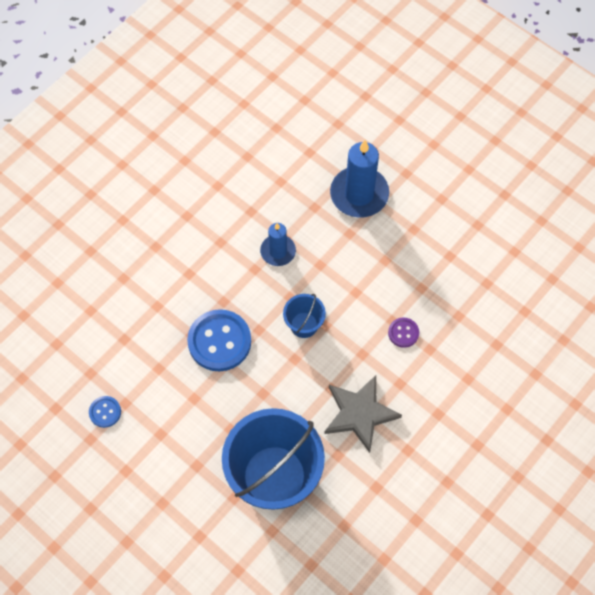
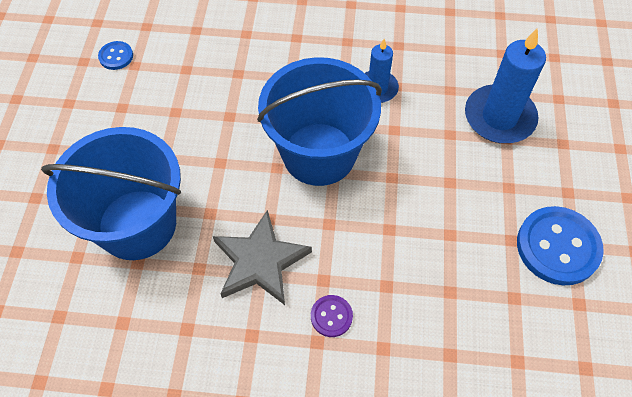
camera: 55 degrees right, 5 degrees down
blue button [187,309,251,371] -> blue button moved to [517,206,604,286]
blue bucket [283,294,326,338] -> blue bucket [257,57,382,186], size x2.20
purple button [388,317,419,348] -> purple button moved to [311,295,353,337]

